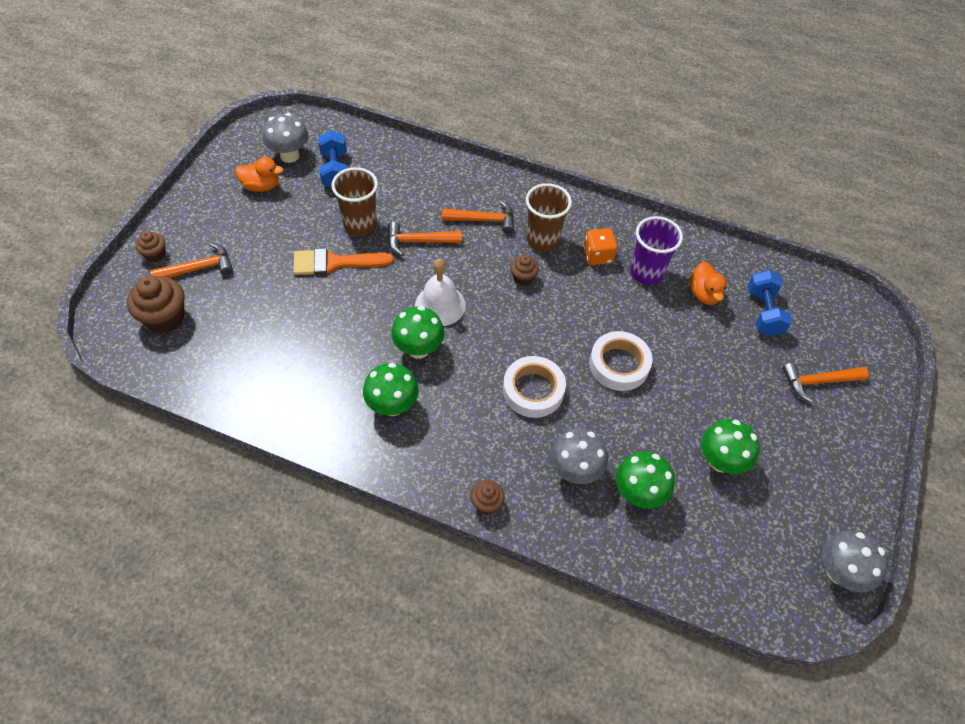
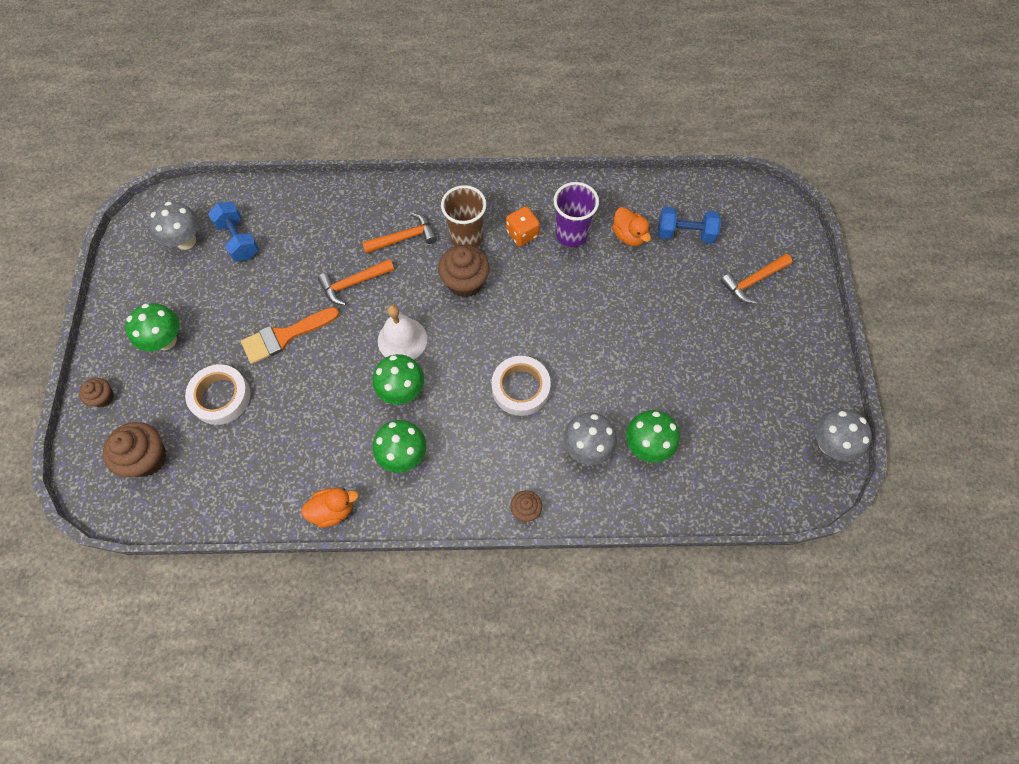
camera: 20 degrees left, 10 degrees up
orange hammer [150,243,233,278] -> none
orange duck [235,157,283,192] -> orange duck moved to [301,488,358,528]
brown cup [331,167,378,236] -> none
brown cupcake [510,255,539,286] -> brown cupcake [438,245,490,298], size x1.81
white tape [589,331,653,391] -> white tape moved to [185,364,250,425]
green mushroom [701,419,760,474] -> green mushroom moved to [125,303,179,351]
blue dumbbell [748,270,792,336] -> blue dumbbell turned 60 degrees counterclockwise [658,207,721,244]

